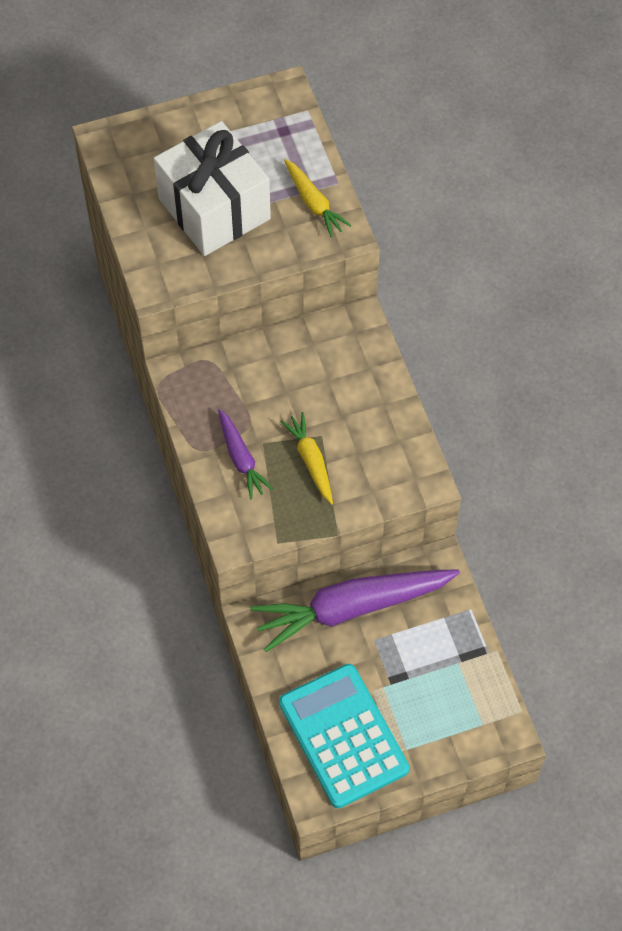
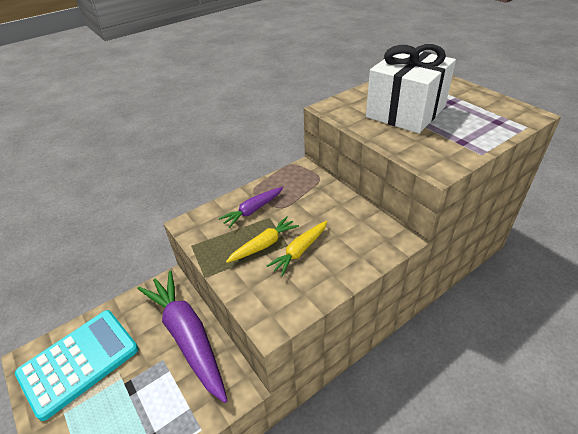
camera: 75 degrees right, 20 degrees down
yellow carrot [284,159,352,237] -> yellow carrot moved to [267,221,328,276]

